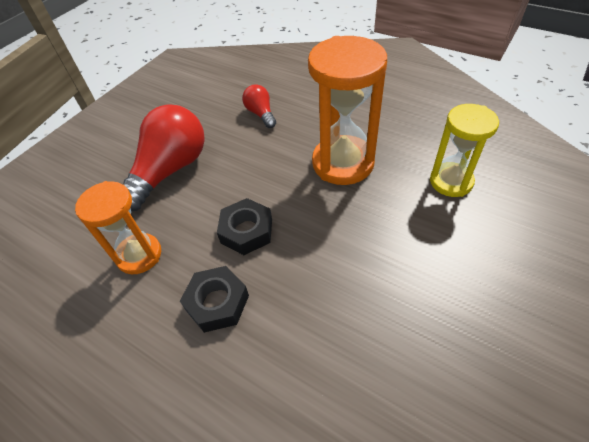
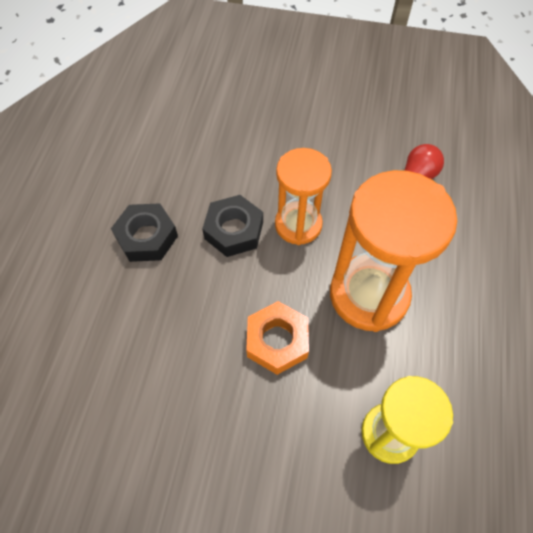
camera: 65 degrees right, 10 degrees up
orange hourglass [75,181,161,274] -> orange hourglass moved to [275,148,332,245]
red light bulb [123,104,205,211] -> none
none -> orange nut [246,301,309,375]

